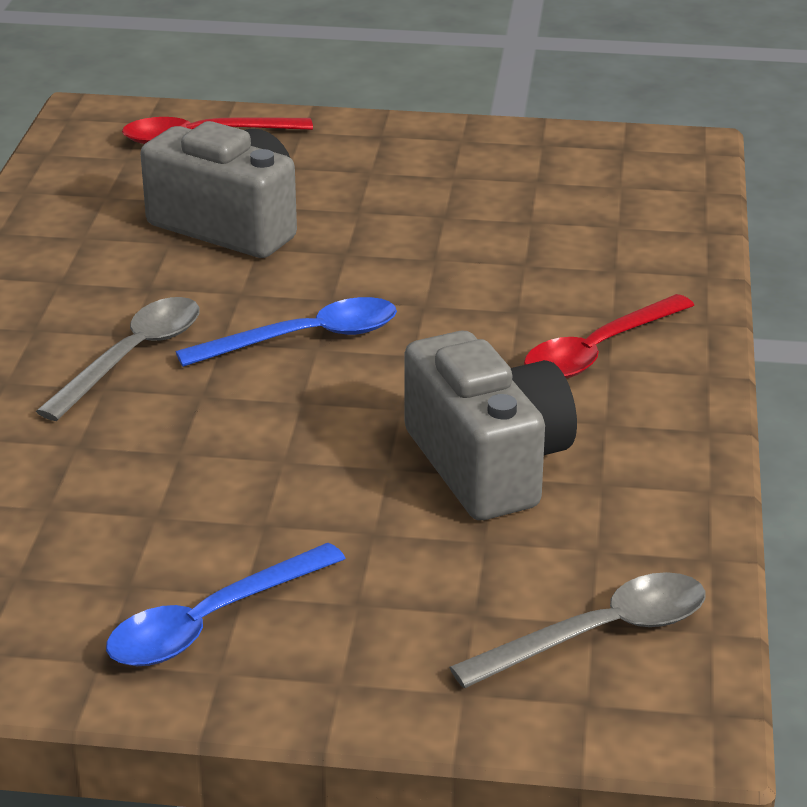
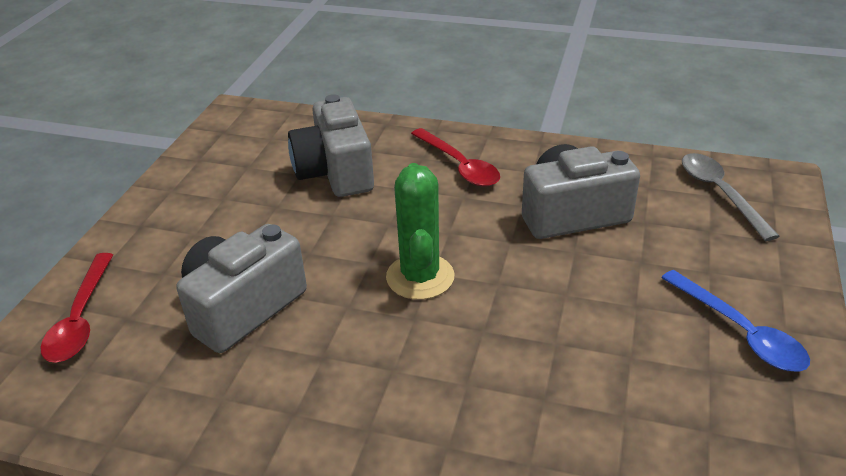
camera: 80 degrees left, 5 degrees up
grey spoon [36,297,200,421] -> none
blue spoon [176,297,397,367] -> green cactus [386,163,454,300]
none -> grey camera [288,94,374,197]

